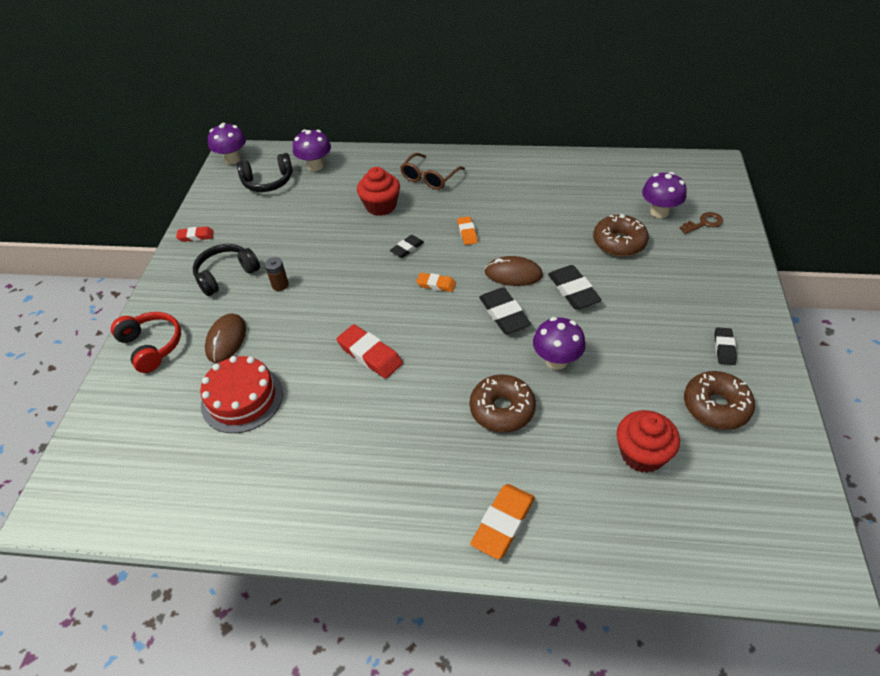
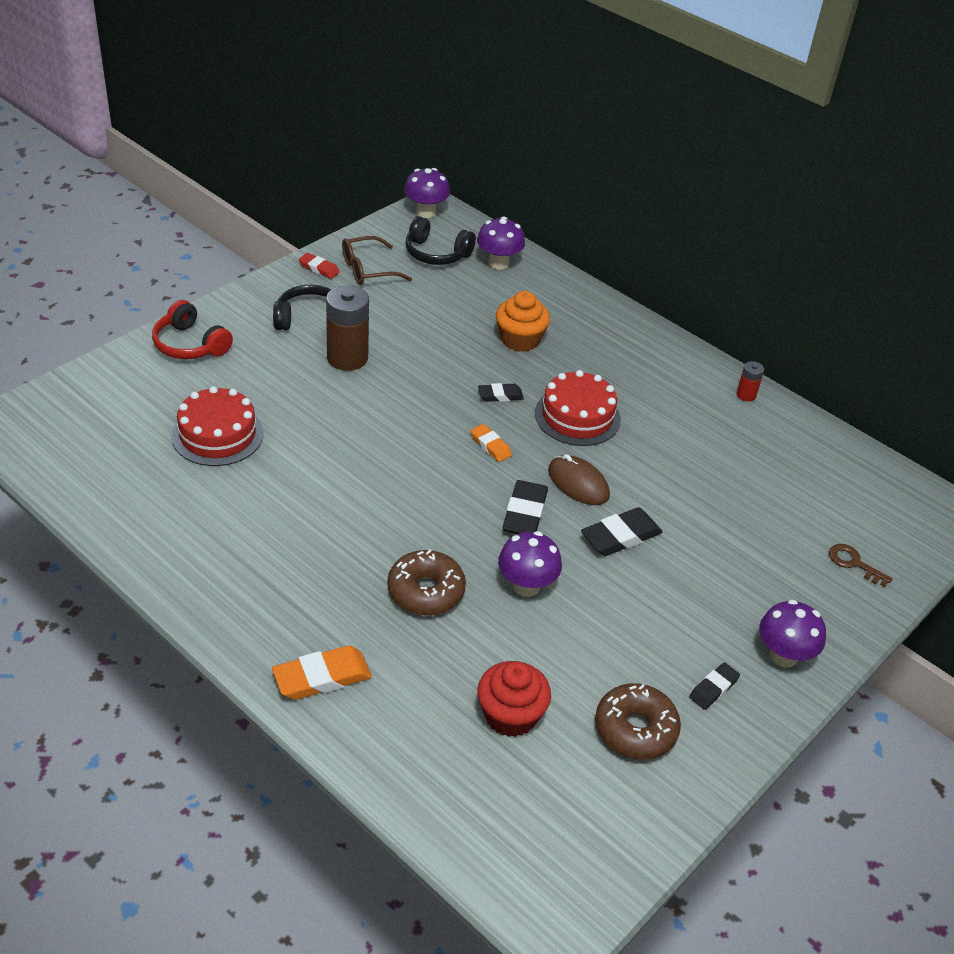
camera: 30 degrees right, 5 degrees down
red headphones [111,312,181,373] -> red headphones turned 135 degrees clockwise [152,300,233,359]
brown mouse [205,313,246,363] -> none
brown battery [265,257,289,291] -> brown battery [326,285,369,371], size x2.06
red eraser [336,324,403,379] -> none
red cupcake [357,167,400,216] -> orange cupcake [496,291,550,352]
brown glasses [400,153,465,190] -> brown glasses moved to [342,236,412,285]
orange eraser [457,216,478,245] -> red cake [535,370,621,446]
black eraser [548,265,602,310] -> black eraser turned 45 degrees clockwise [581,507,662,556]
brown donut [593,214,649,256] -> none
purple mushroom [642,172,687,218] -> purple mushroom moved to [759,599,826,668]
brown key [679,212,723,234] -> brown key turned 150 degrees counterclockwise [829,544,893,587]
none -> red battery [737,361,764,402]

